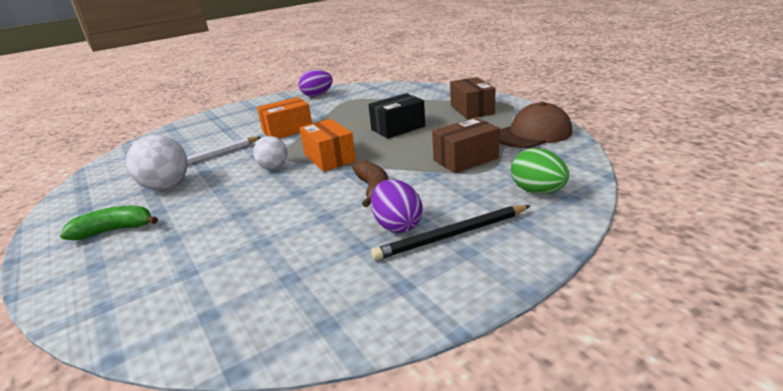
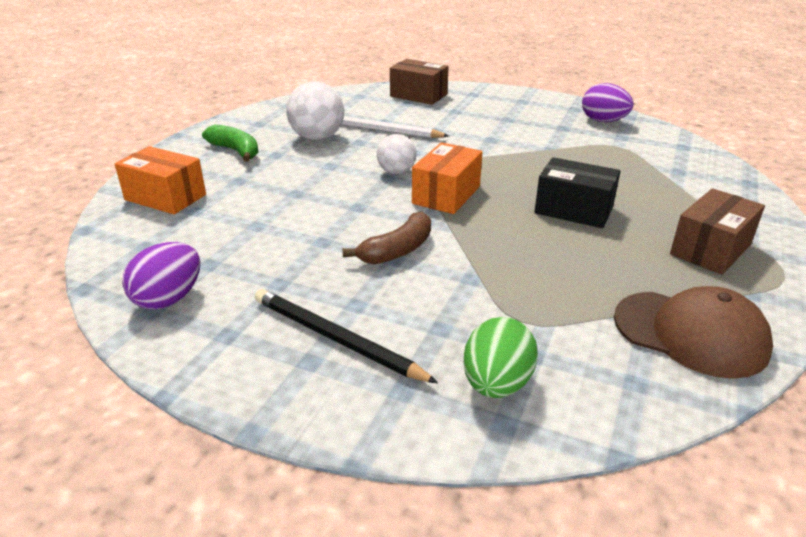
camera: 55 degrees right, 5 degrees up
orange box [257,97,312,138] -> orange box moved to [115,146,206,214]
purple egg [371,179,422,233] -> purple egg moved to [122,242,200,310]
brown box [432,118,500,173] -> brown box moved to [390,59,448,105]

